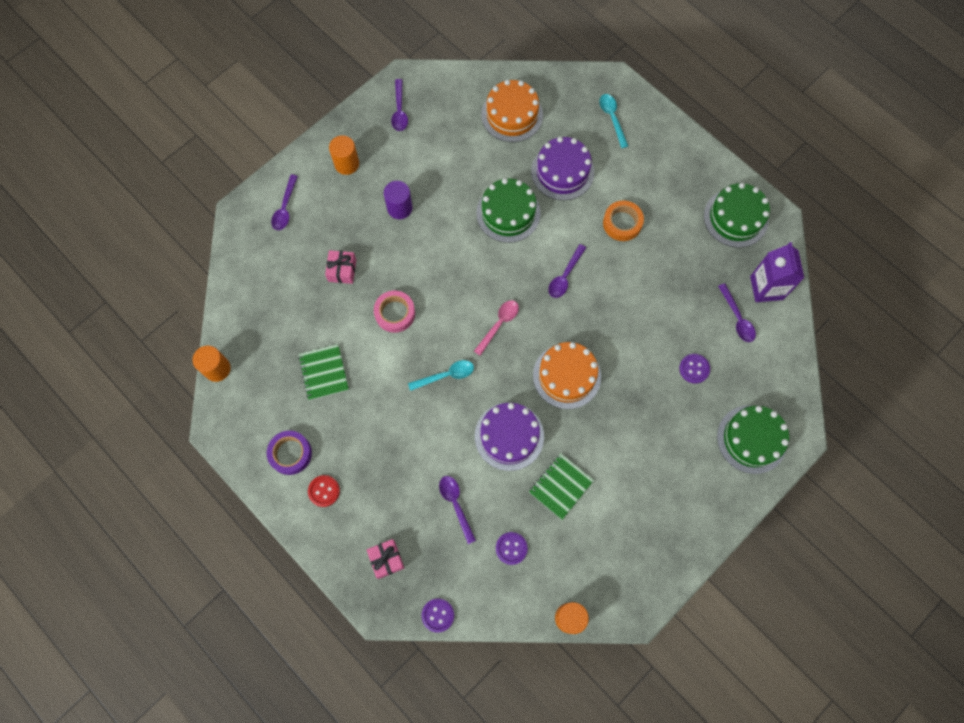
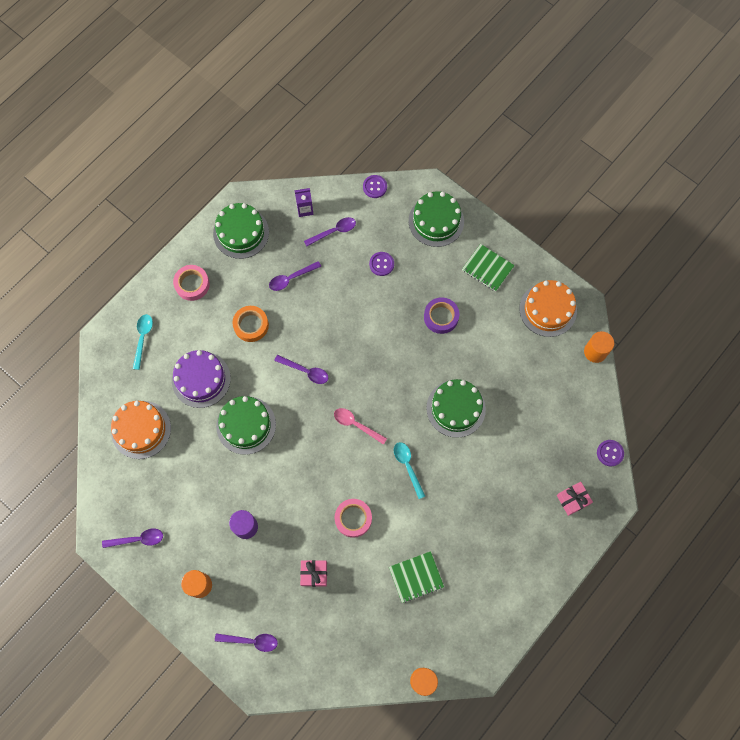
camera: 95 degrees left, 0 degrees up
purple tape [267,431,312,475] -> purple tape moved to [424,297,459,334]
red button [308,475,340,507] -> none
purple spoon [439,476,476,544] -> purple spoon moved to [269,261,321,291]
purple cake [475,402,544,471] -> green cake [426,379,486,438]
purple button [496,532,528,565] -> purple button moved to [363,175,387,198]
green notebook [529,454,594,520] -> green notebook moved to [462,244,515,292]
orange cake [533,342,601,409] -> orange cake moved to [520,280,577,337]
turquoise spoon [599,94,628,148] -> turquoise spoon turned 120 degrees clockwise [133,314,153,370]
purple carton [750,242,804,302] -> purple carton [294,188,313,217], size x0.61
none -> pink tape [173,265,210,301]

